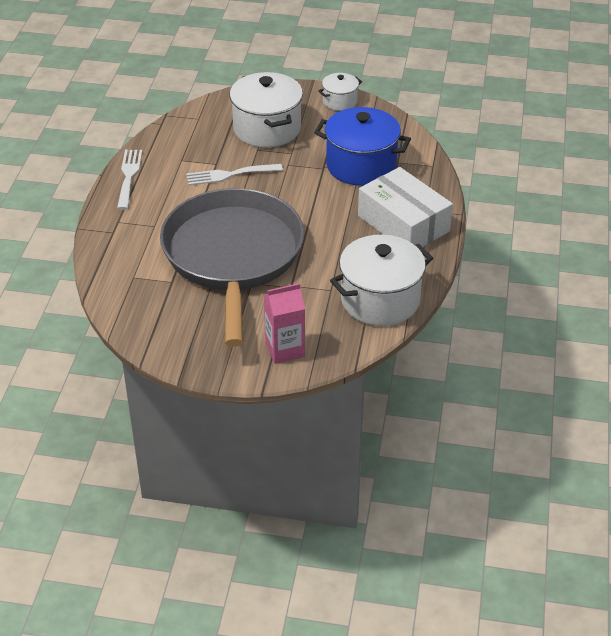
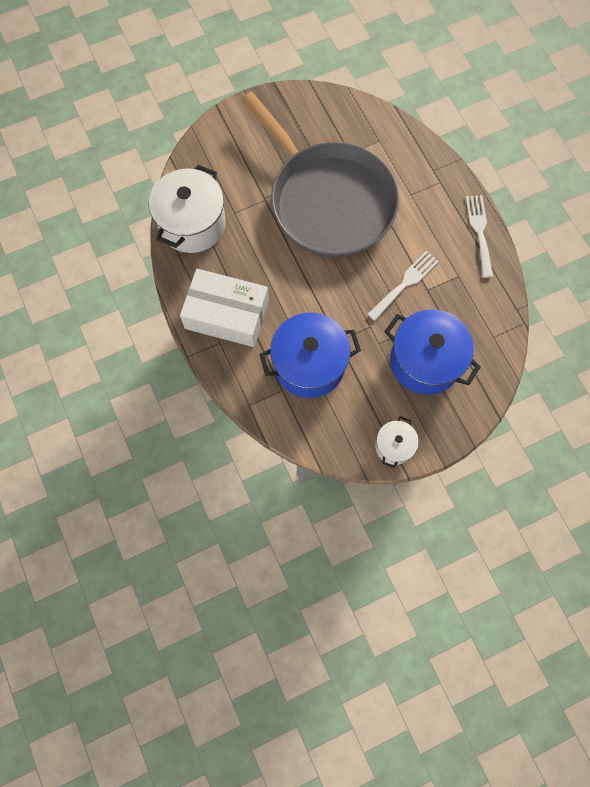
camera: 145 degrees right, 30 degrees up
white fork [117,150,142,210] -> white fork turned 150 degrees counterclockwise [466,195,493,278]
white pot [230,72,303,148] -> blue pot [384,309,481,395]
pink carton [264,283,305,364] -> none

